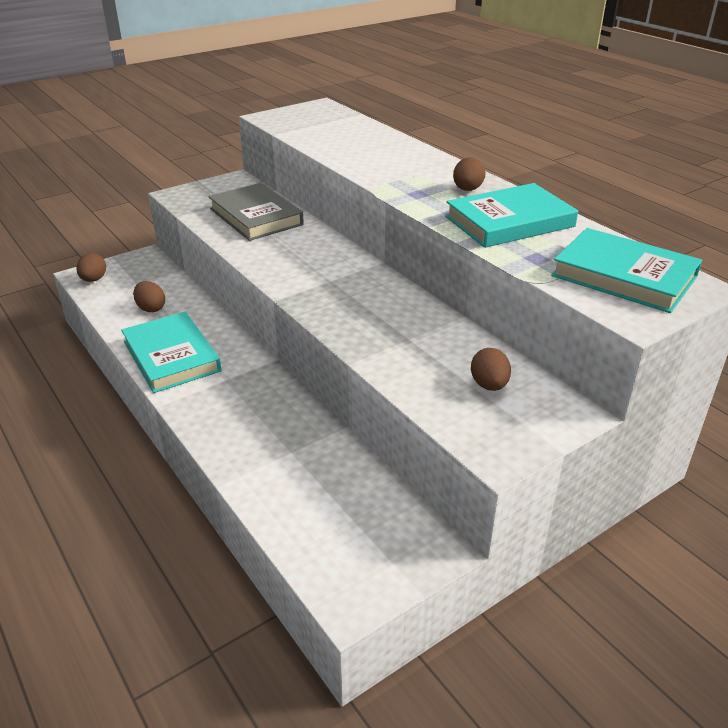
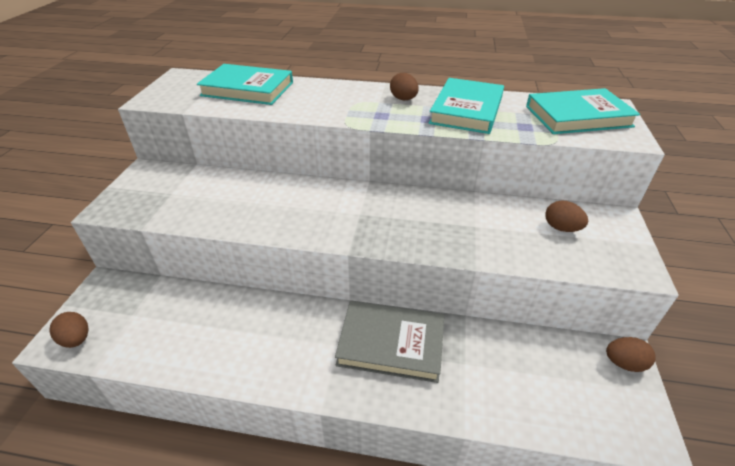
camera: 45 degrees left, 5 degrees up
turquoise book [121,312,221,393] -> turquoise book moved to [197,64,293,105]
brown egg [133,281,165,312] -> brown egg moved to [606,337,656,372]
grey book [208,183,304,241] -> grey book moved to [335,301,444,383]

